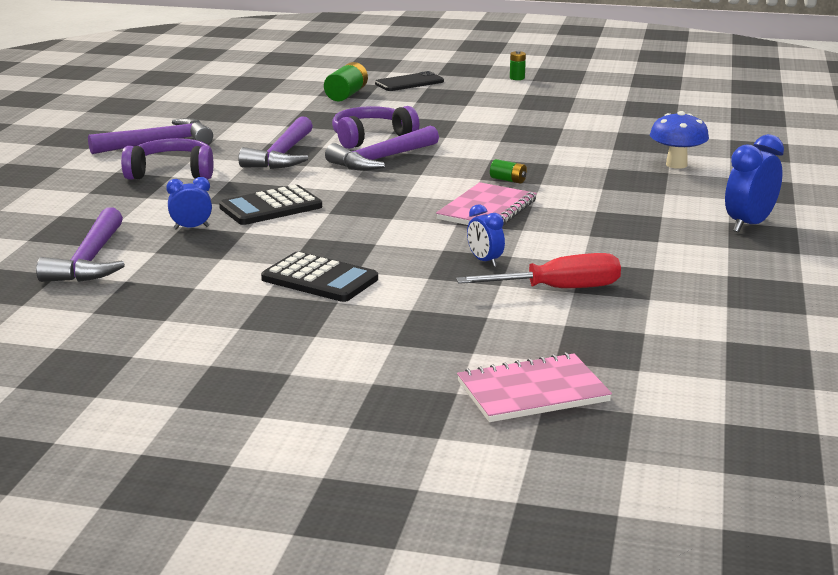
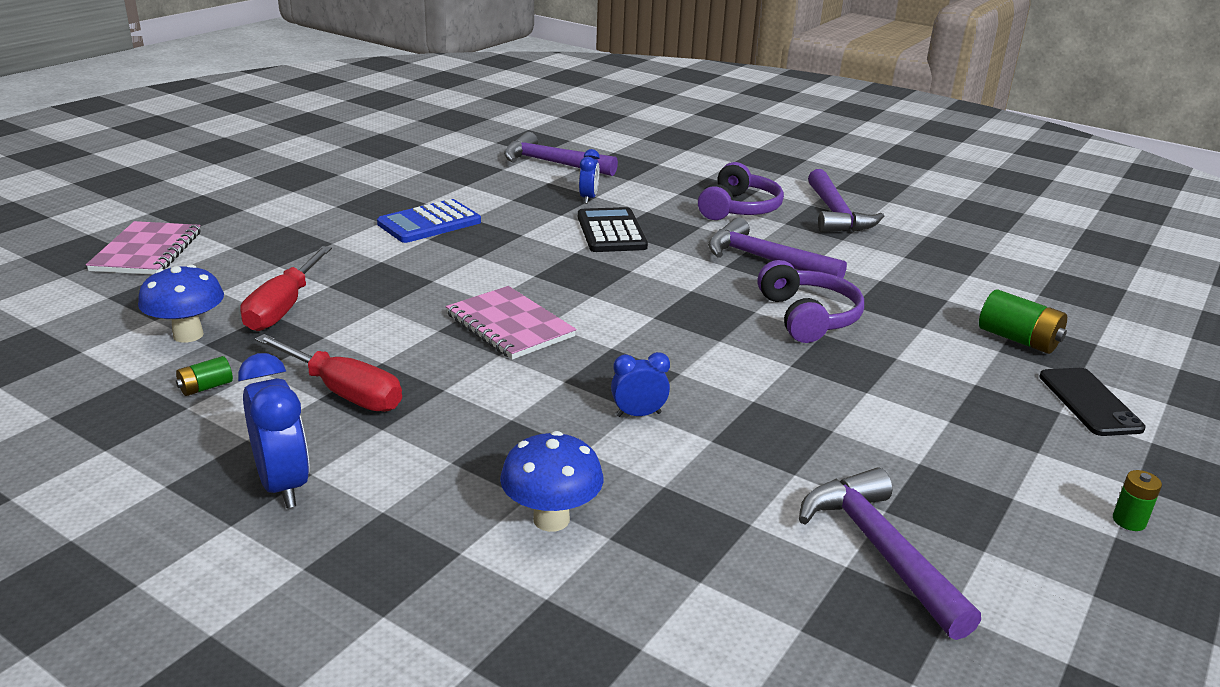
camera: 110 degrees right, 5 degrees up
black calculator [261,252,378,302] -> blue calculator [377,199,481,243]
purple hammer [325,126,439,170] -> purple hammer moved to [799,468,981,640]
blue clock [467,204,505,267] -> blue clock moved to [611,352,670,417]
green battery [490,159,527,184] -> green battery moved to [176,356,233,396]
none -> blue mushroom [138,265,224,342]
none -> red screwdriver [255,334,402,412]

